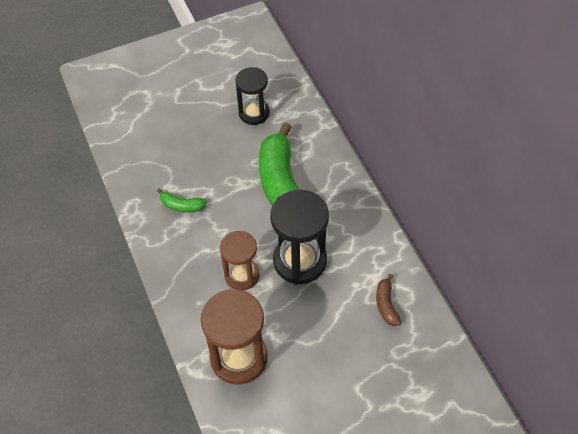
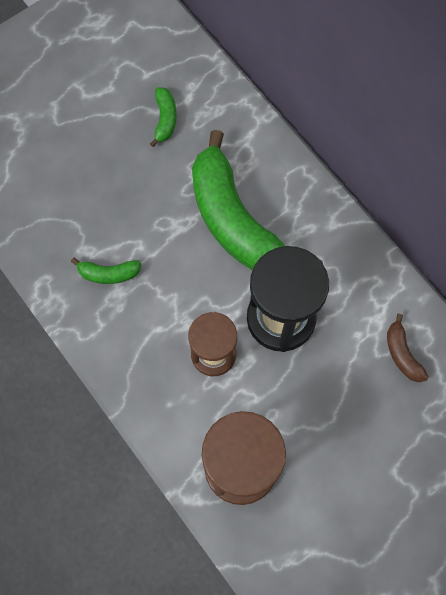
camera: 15 degrees left, 15 degrees up
black hourglass [235,67,270,125] -> green banana [150,87,177,147]

